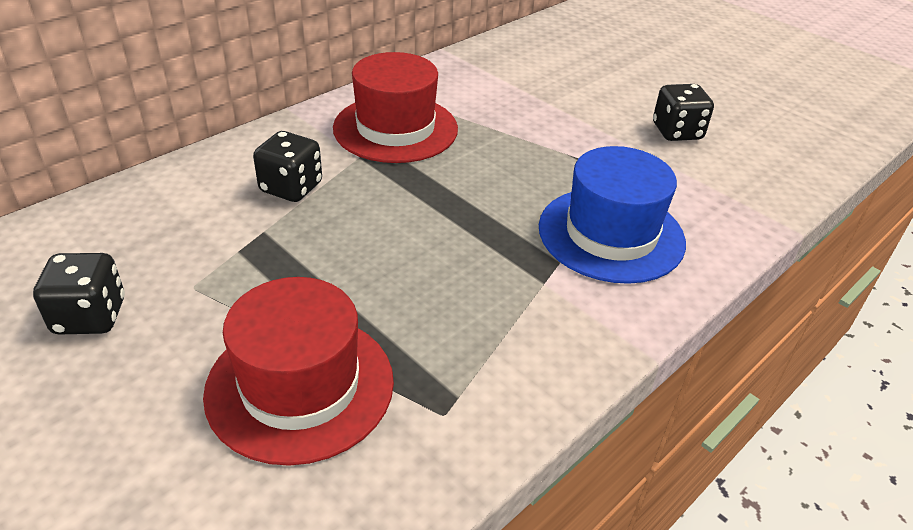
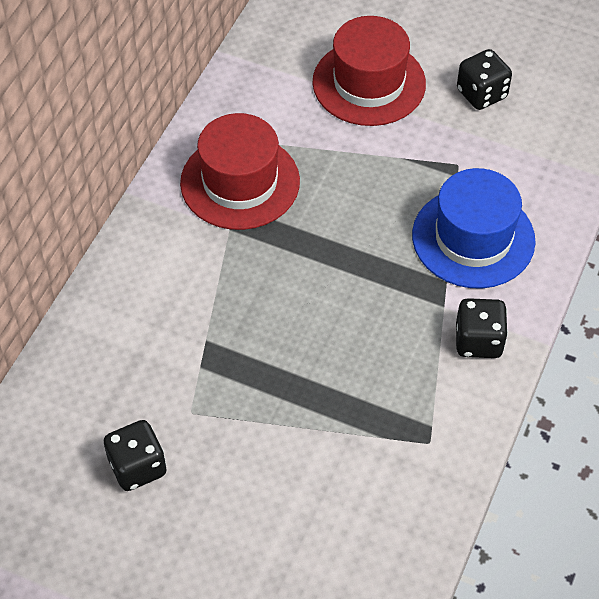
camera: 20 degrees left, 15 degrees up
red hat [203,277,394,466] -> red hat moved to [312,16,426,126]
black dice [253,131,322,202] -> black dice moved to [456,298,508,358]

